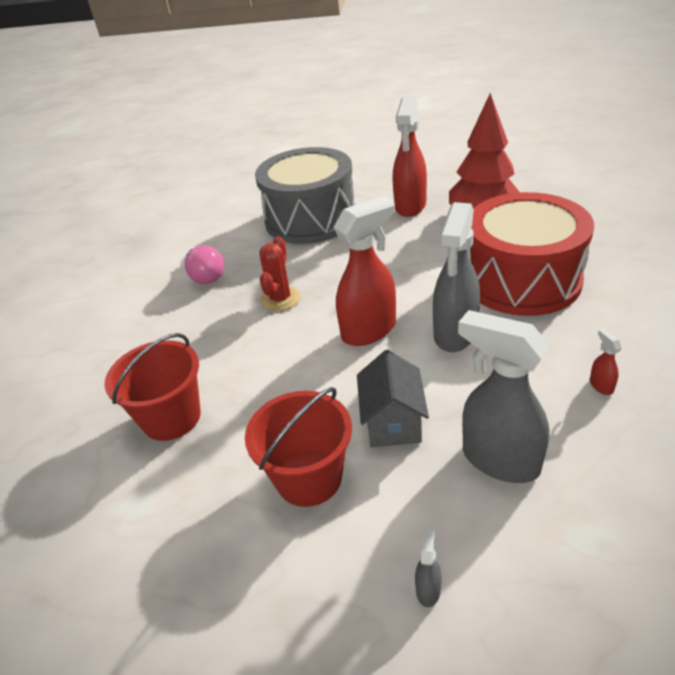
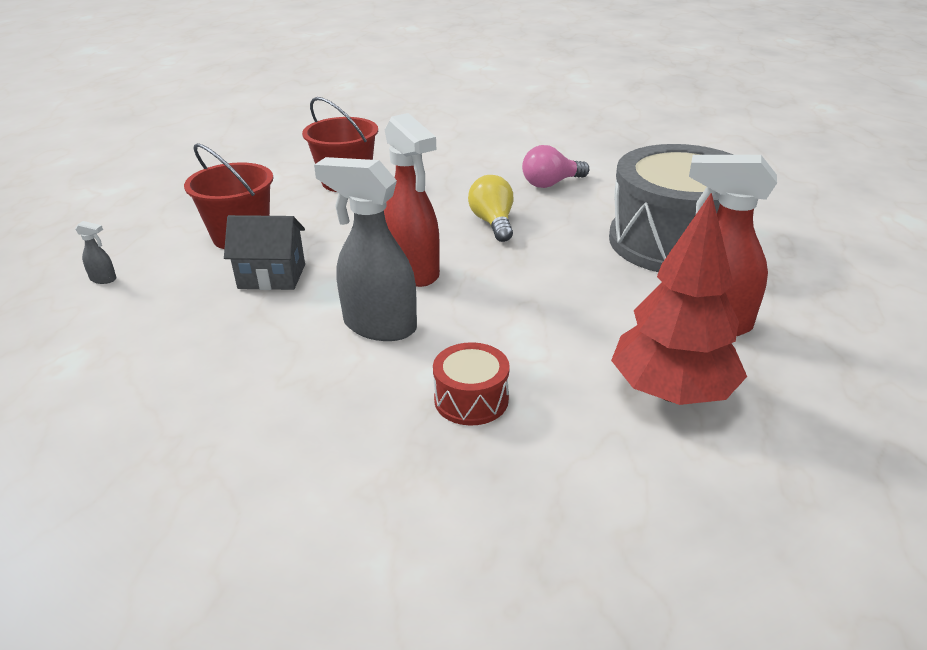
camera: 90 degrees right, 5 degrees down
red cactus [259,237,300,311] -> yellow light bulb [468,175,513,242]
grey spray bottle [458,310,550,483] -> none
red drum [467,192,594,316] -> red drum [433,342,510,426], size x0.43
red spray bottle [590,329,622,395] -> none

